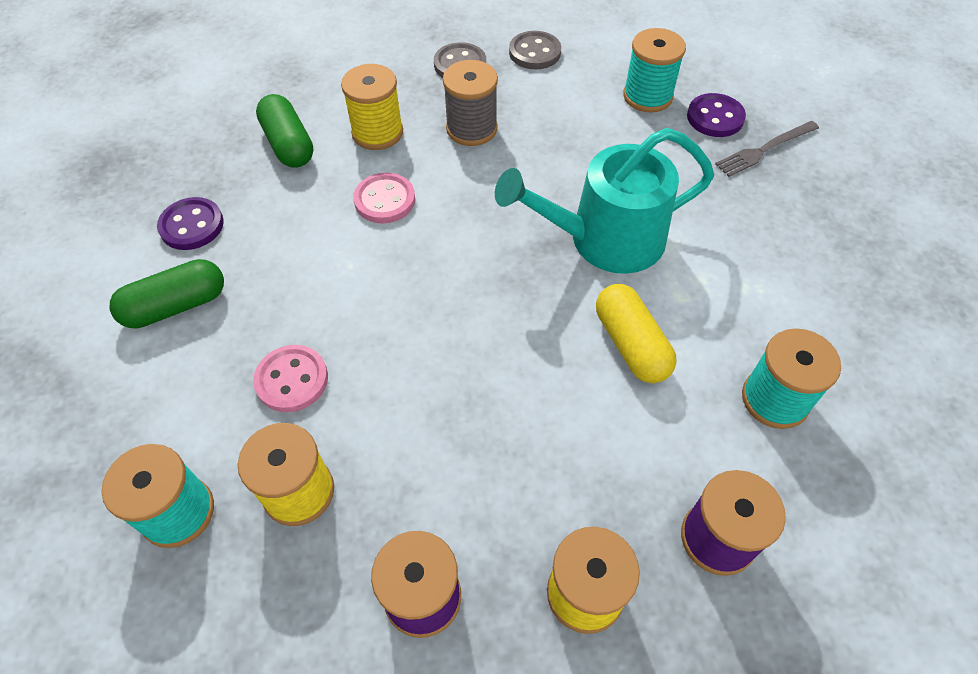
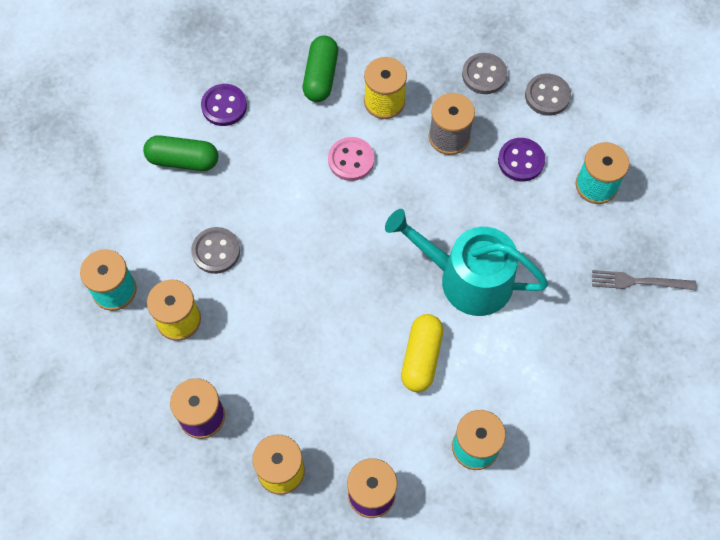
camera: 35 degrees right, 10 degrees up
pink button [253,345,328,412] -> grey button [191,227,240,274]
purple button [687,93,746,137] -> purple button moved to [498,138,545,182]

